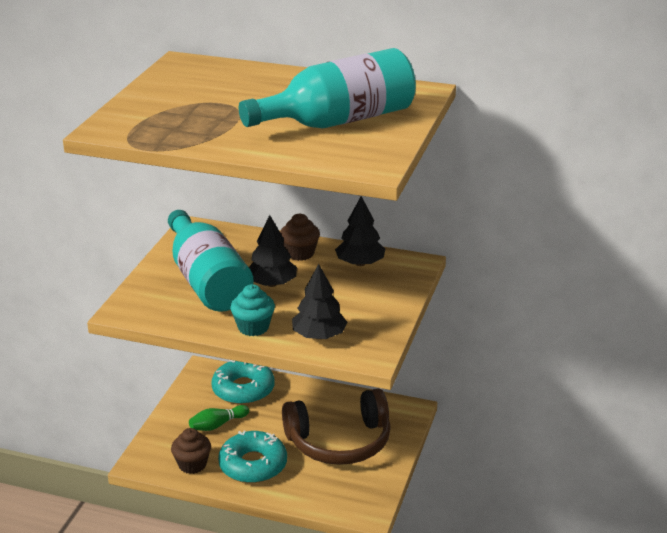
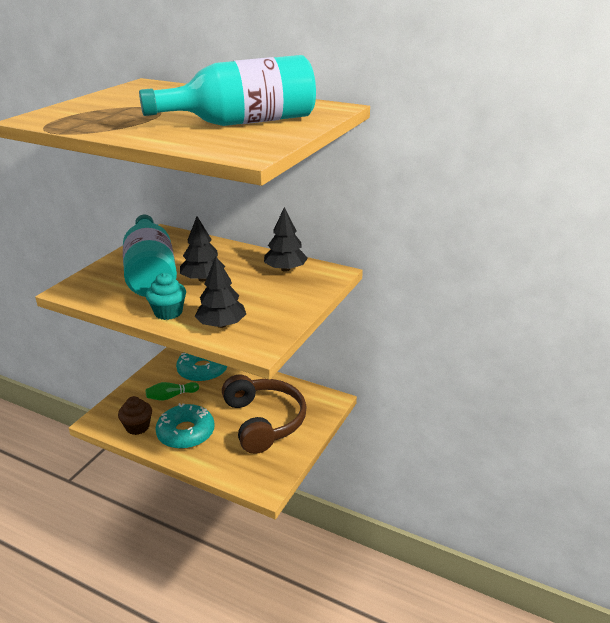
camera: 10 degrees right, 0 degrees up
brown cupcake [280,213,320,261] -> none
brown headphones [282,389,391,465] -> brown headphones turned 105 degrees counterclockwise [222,374,307,454]

